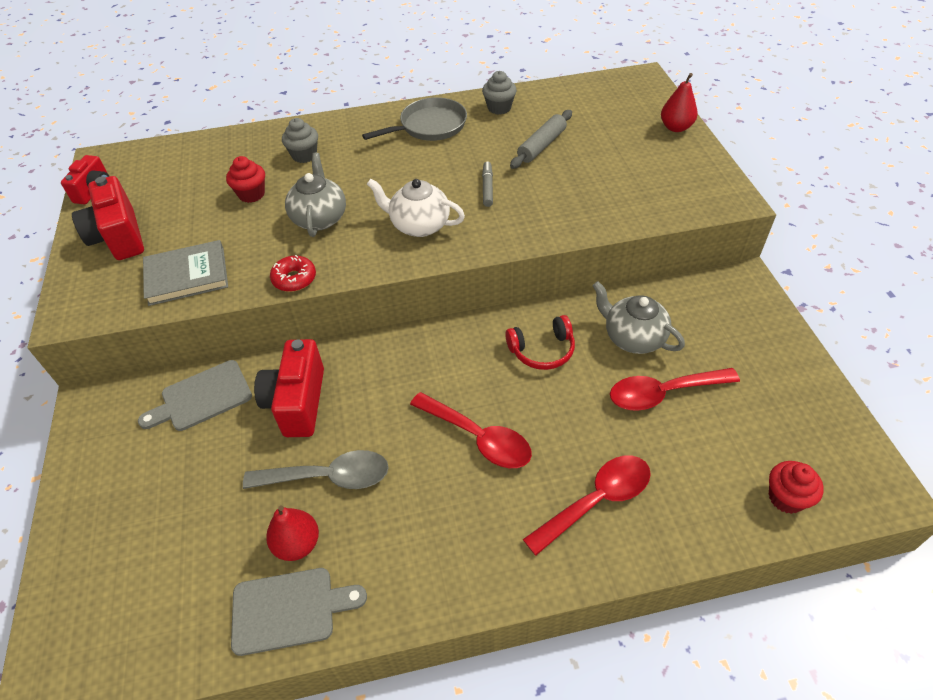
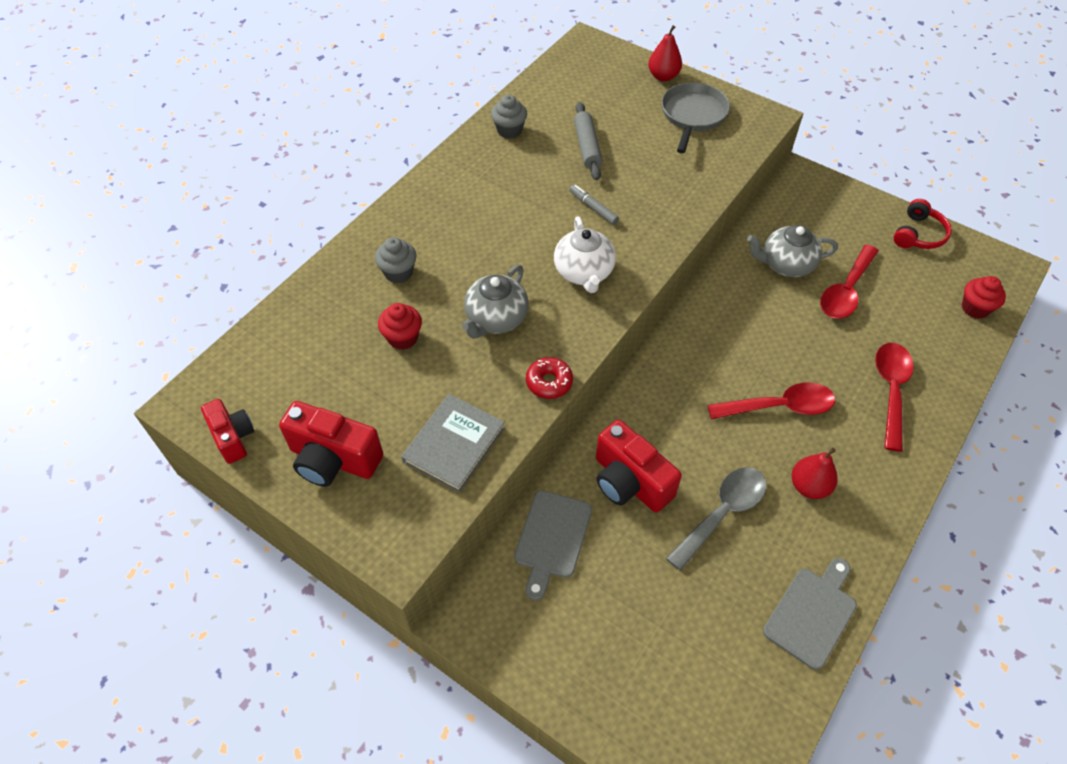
camera: 45 degrees left, 5 degrees up
red pear [266,506,319,561] -> red pear moved to [792,448,838,499]
grey teapot [285,153,346,237] -> grey teapot turned 105 degrees counterclockwise [462,265,529,339]
grey pan [362,97,467,141] -> grey pan moved to [662,82,730,153]
white teapot [367,179,465,237] -> white teapot turned 75 degrees counterclockwise [554,216,616,293]
red headphones [505,315,575,370] -> red headphones moved to [894,199,952,249]

